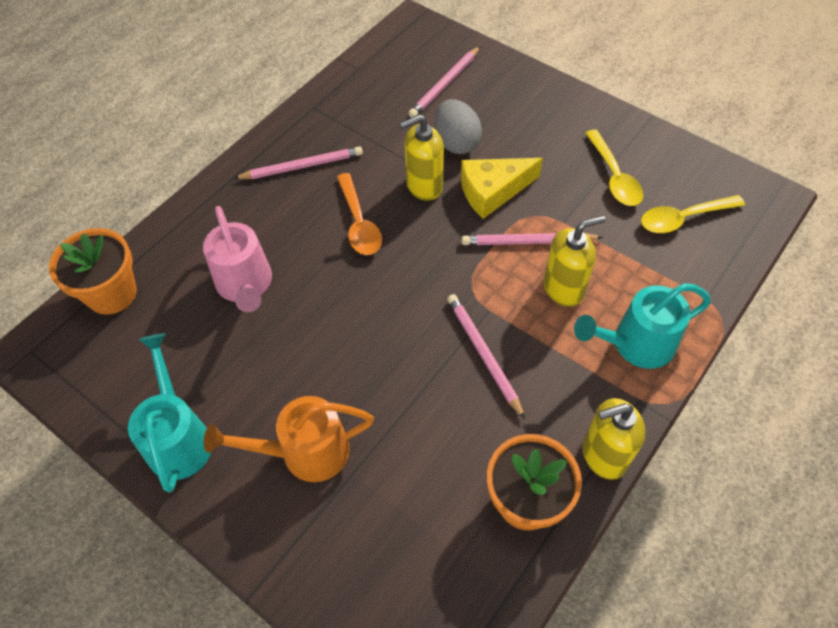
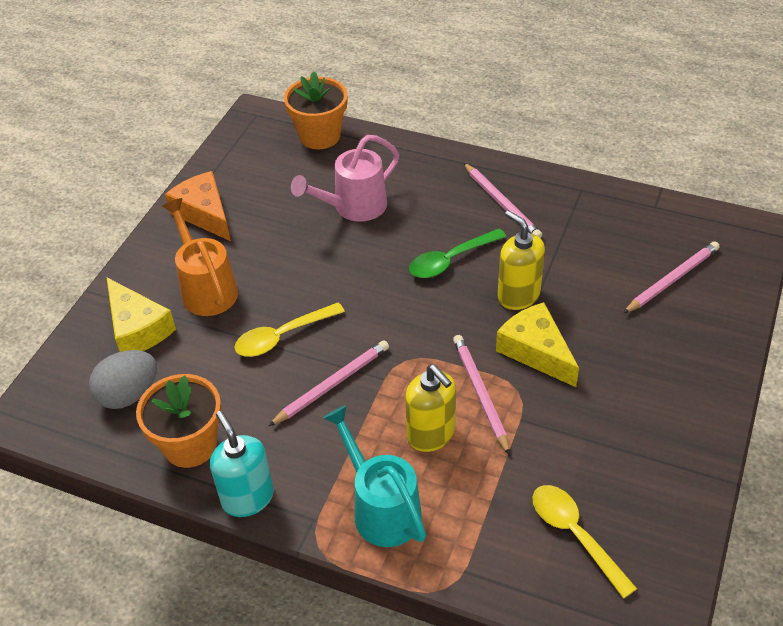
camera: 75 degrees right, 10 degrees down
turquoise watering can [128,333,211,493] -> orange cheese [165,171,231,241]
orange spoon [337,173,382,255] -> green spoon [409,229,507,278]
pink pencil [408,46,480,118] -> pink pencil turned 120 degrees clockwise [623,241,720,314]
grey egg [435,99,482,154] -> grey egg moved to [89,350,157,409]
yellow soap dispenser [583,398,645,480] -> turquoise soap dispenser [210,411,274,517]
yellow spoon [585,130,643,206] -> yellow spoon moved to [234,302,345,357]
none -> yellow cheese [106,277,176,352]

